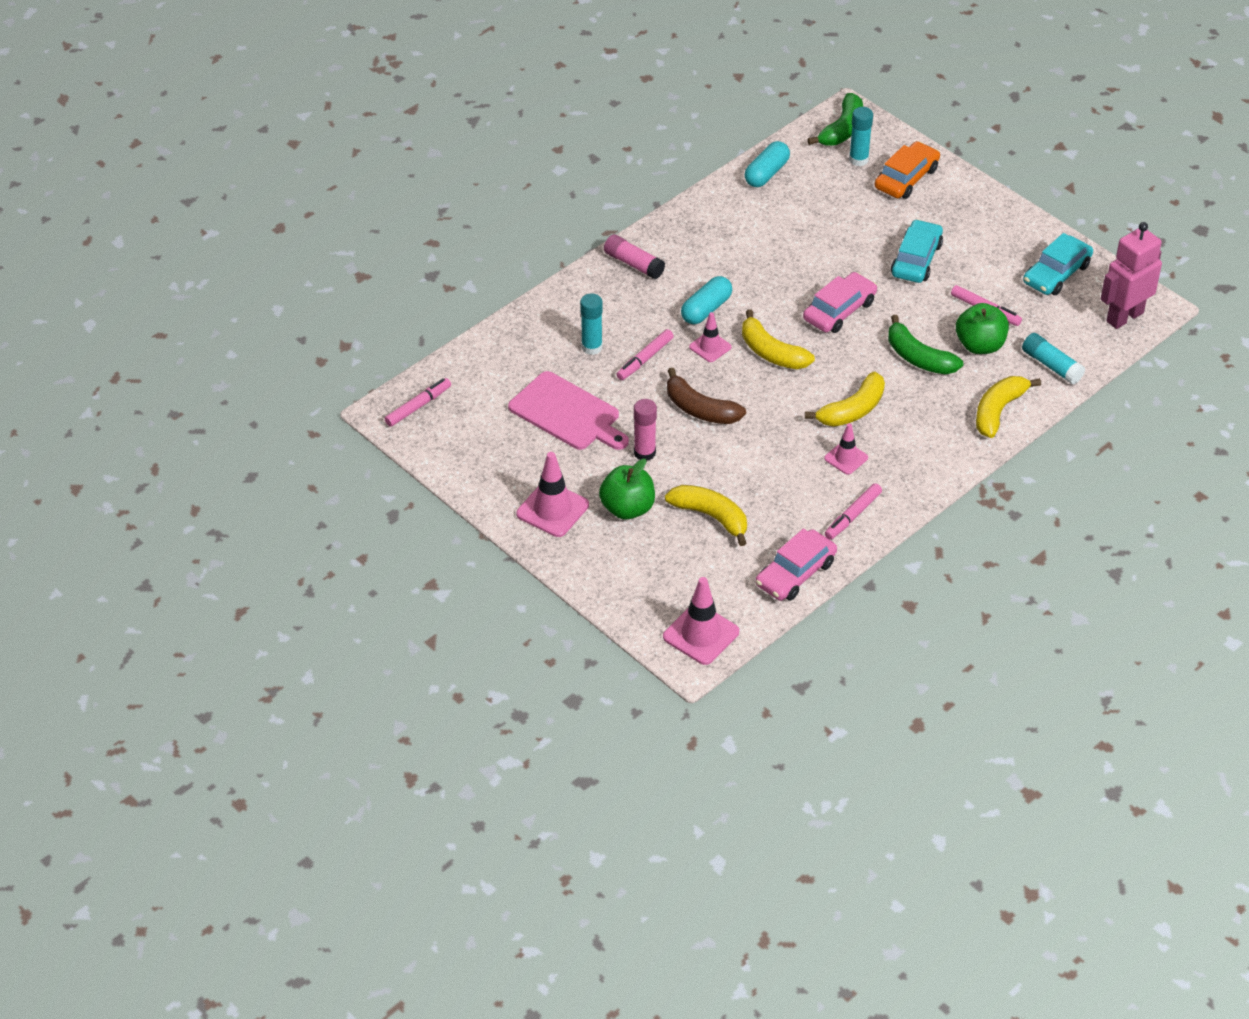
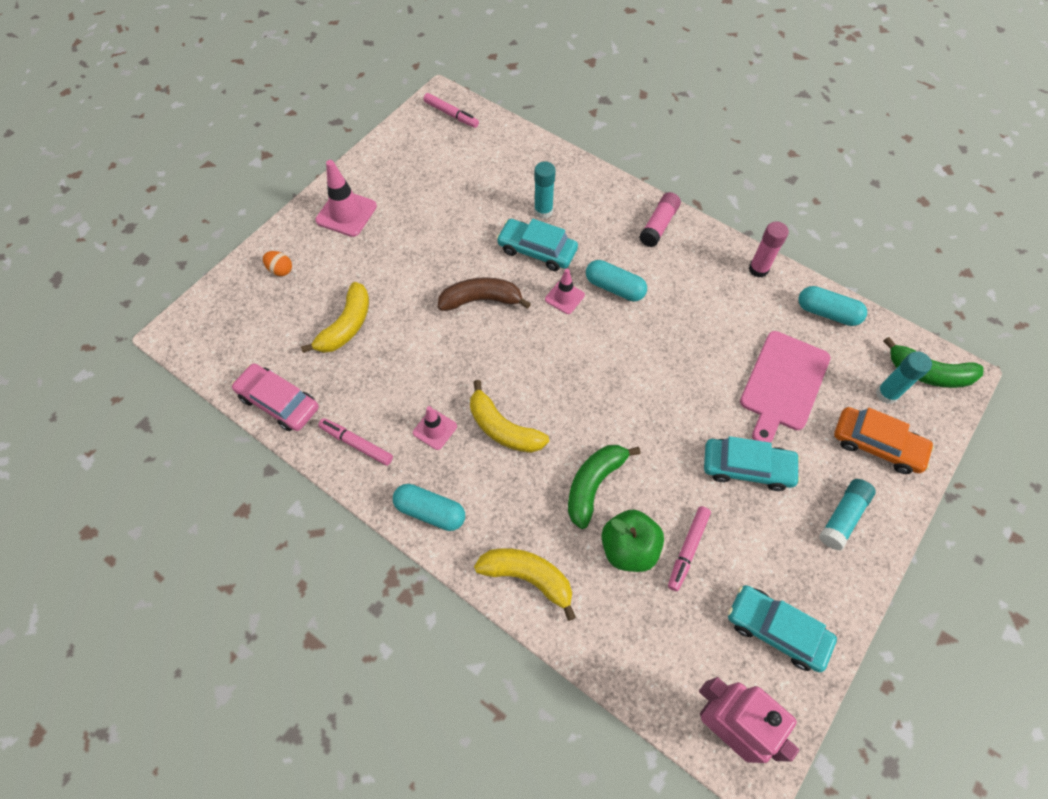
camera: 80 degrees right, 15 degrees up
pink cutting board [508,371,629,450] -> pink cutting board moved to [740,331,830,443]
green apple [599,459,655,520] -> none
pink marker [616,329,674,380] -> turquoise car [496,219,578,271]
pink glue stick [634,399,657,461] -> pink glue stick moved to [749,221,789,278]
pink traffic cone [663,577,739,665] -> none
brown banana [667,368,746,424] -> brown banana turned 60 degrees clockwise [438,277,531,311]
yellow banana [742,310,815,369] -> none
pink car [803,272,877,333] -> none
turquoise glue stick [1022,333,1085,385] -> turquoise glue stick moved to [819,479,876,551]
none -> orange egg [263,251,292,276]
none -> turquoise capsule [393,484,465,531]

